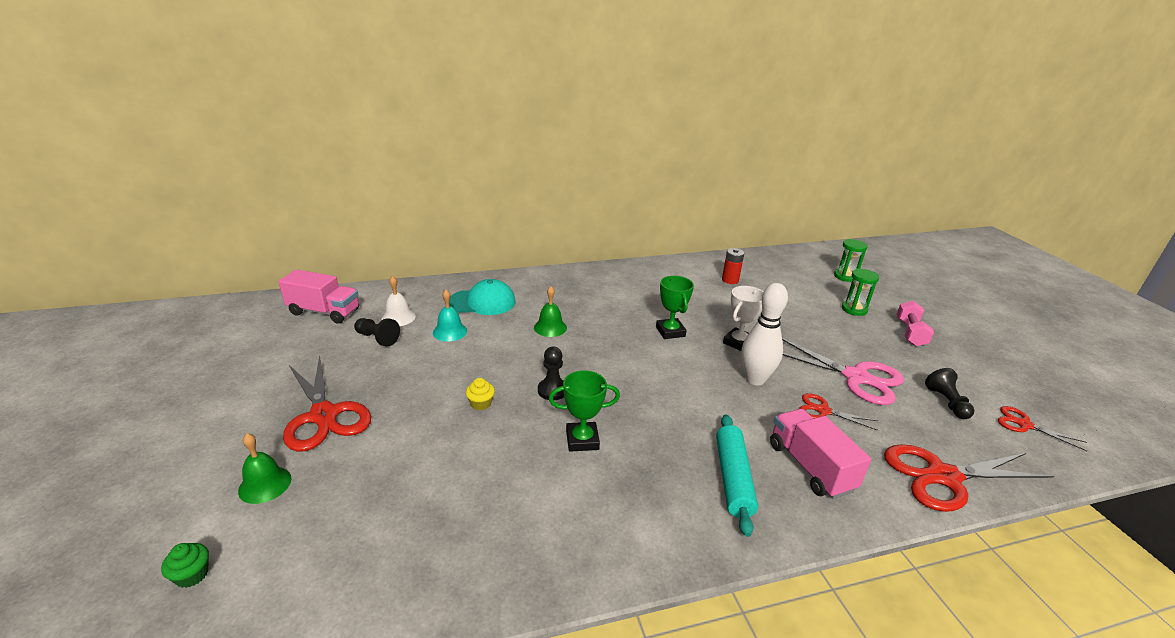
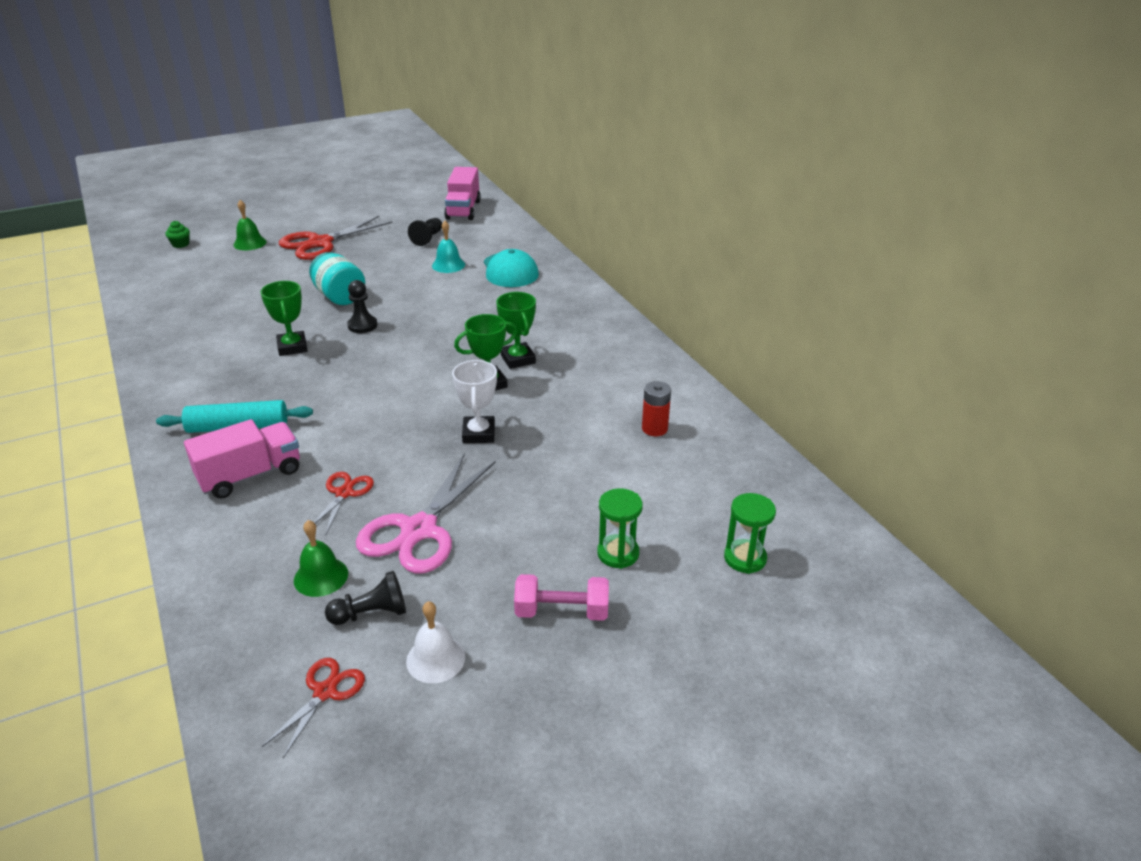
camera: 80 degrees right, 5 degrees up
white bell [382,276,416,326] -> white bell moved to [406,601,465,683]
yellow cupcake [466,378,495,410] -> turquoise jar [309,252,365,305]
green bell [534,286,567,337] -> green bell moved to [294,520,348,597]
white trophy [723,286,763,351] -> white trophy turned 60 degrees clockwise [452,360,497,443]
white bowling pin [741,283,788,385] -> none
red scissors [884,444,1054,512] -> none
none -> green trophy [496,292,536,369]

